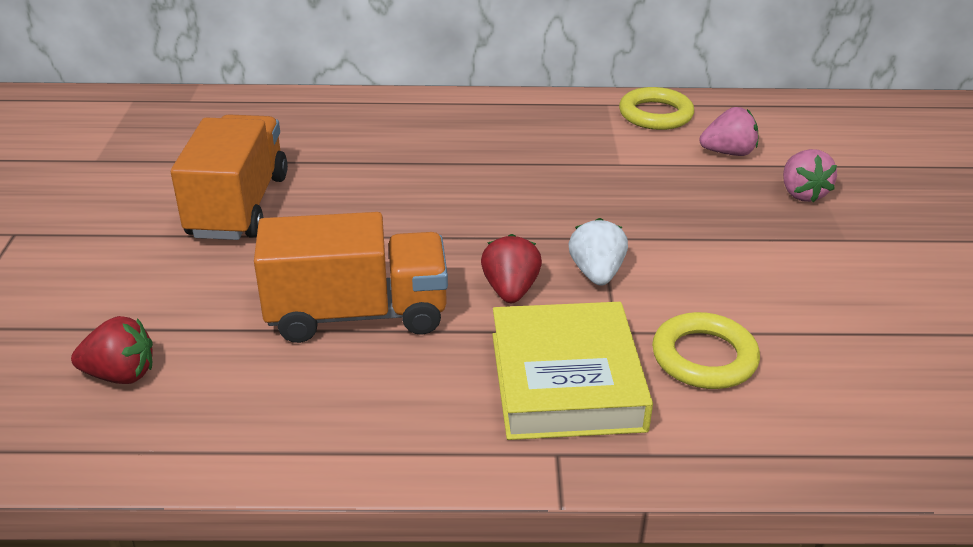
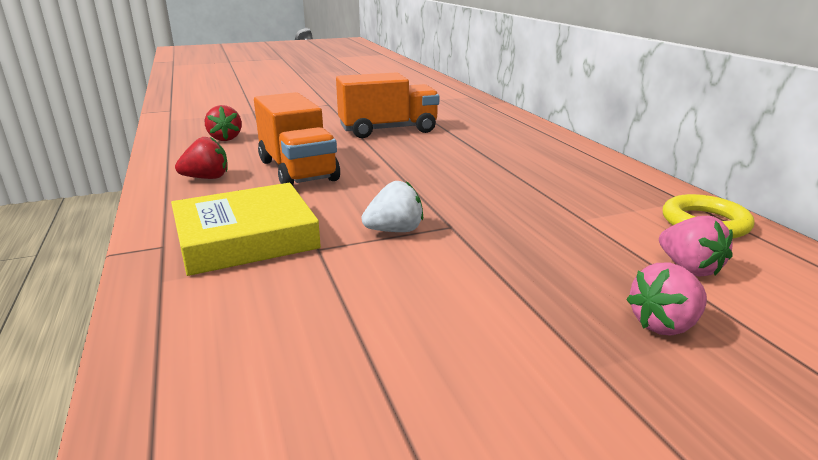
camera: 70 degrees right, 10 degrees down
red strawberry [481,234,542,303] -> red strawberry moved to [175,137,228,179]
yellow ring [652,312,760,389] -> none

